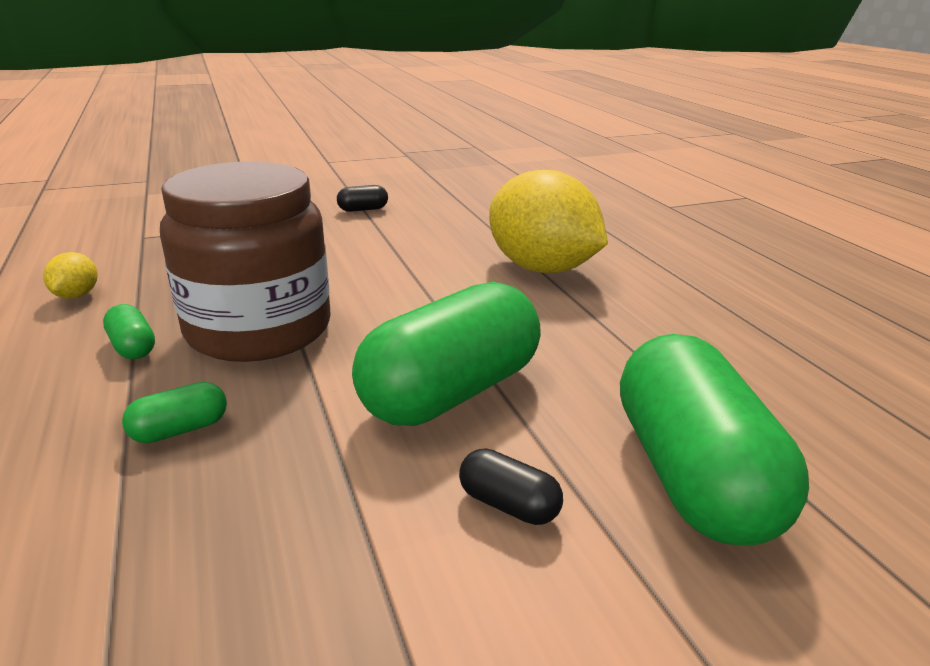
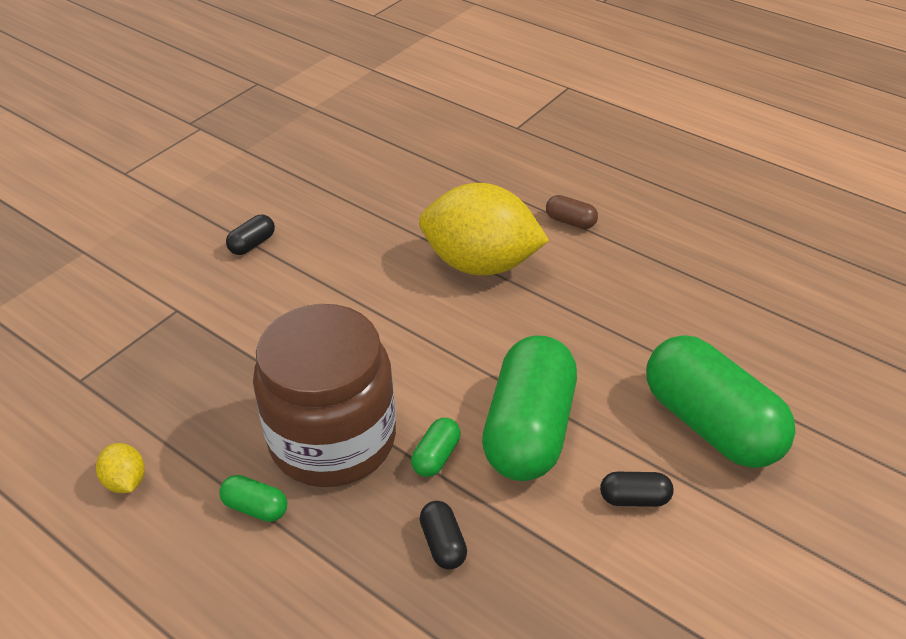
camera: 30 degrees left, 15 degrees up
green capsule [122,382,227,443] -> green capsule moved to [411,418,460,477]
none -> black capsule [419,501,467,570]
none -> brown capsule [546,195,598,229]

